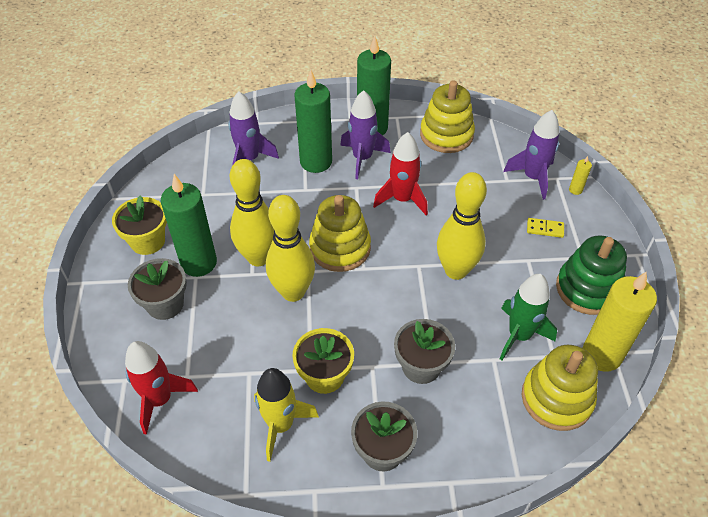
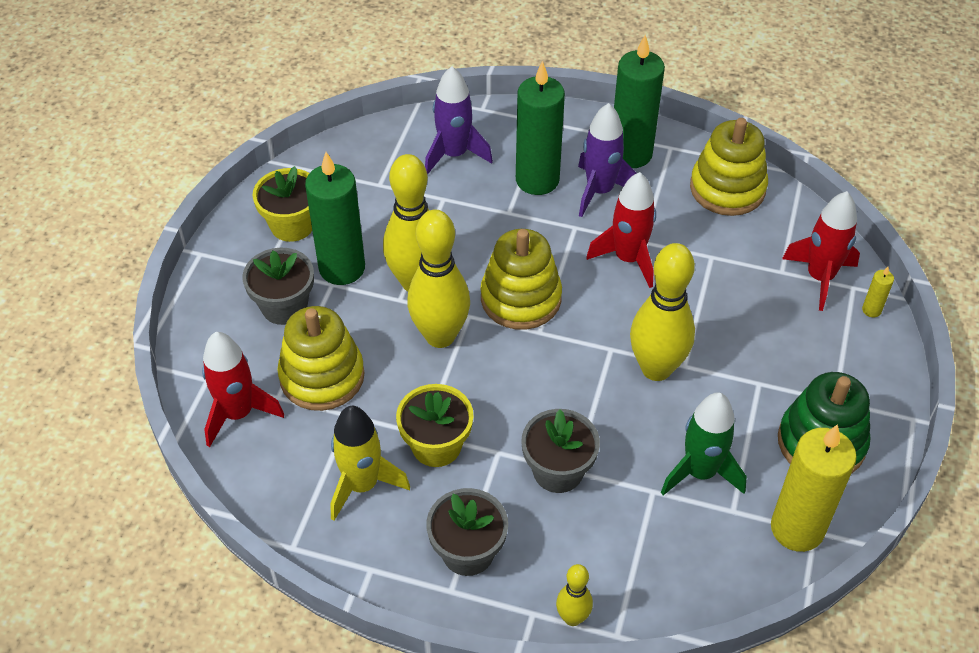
camera: 20 degrees right, 0 degrees up
purple rocket [503,110,559,200] -> red rocket [782,191,860,311]
yellow stacking toy [522,345,598,431] -> yellow stacking toy moved to [277,306,365,411]
yellow domino [527,218,564,238] -> none
none -> yellow bowling pin [556,564,593,626]

